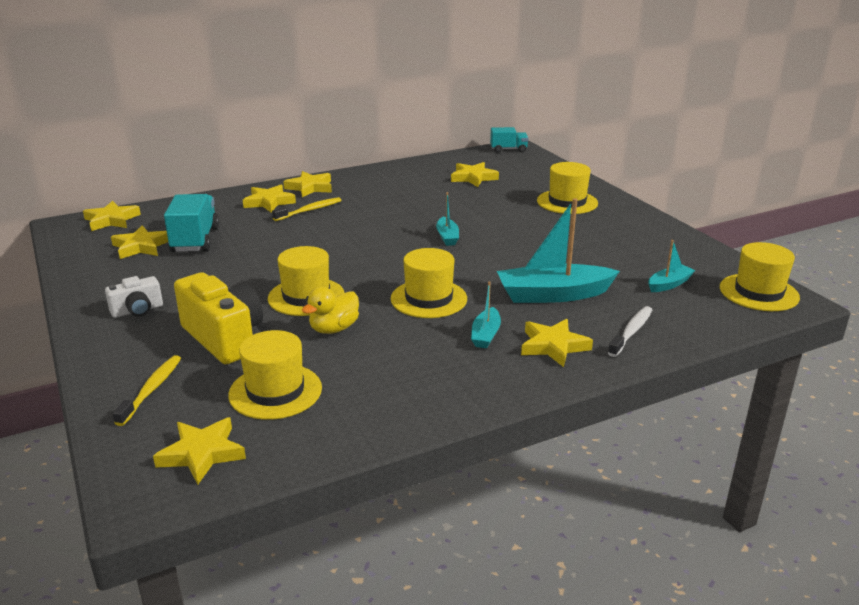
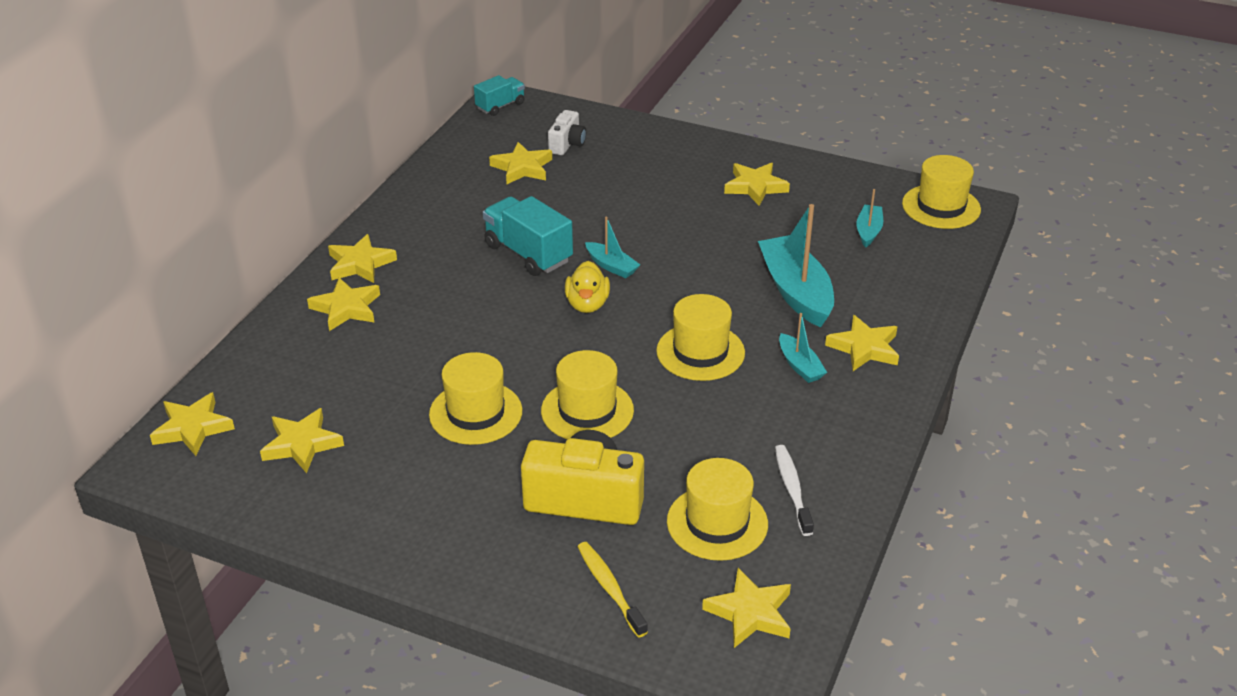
camera: 40 degrees left, 10 degrees up
white camera [105,276,163,318] -> white camera moved to [548,110,586,155]
turquoise truck [164,194,219,252] -> turquoise truck moved to [483,196,573,276]
yellow toothbrush [272,197,341,221] -> none
yellow duck [302,287,359,334] -> yellow duck moved to [565,261,610,313]
turquoise boat [497,198,620,303] -> turquoise boat turned 120 degrees clockwise [758,204,834,327]
yellow hat [537,162,598,214] -> yellow hat moved to [429,352,522,445]
white toothbrush [608,306,652,357] -> white toothbrush moved to [775,445,814,536]
none -> yellow star [724,163,790,206]

